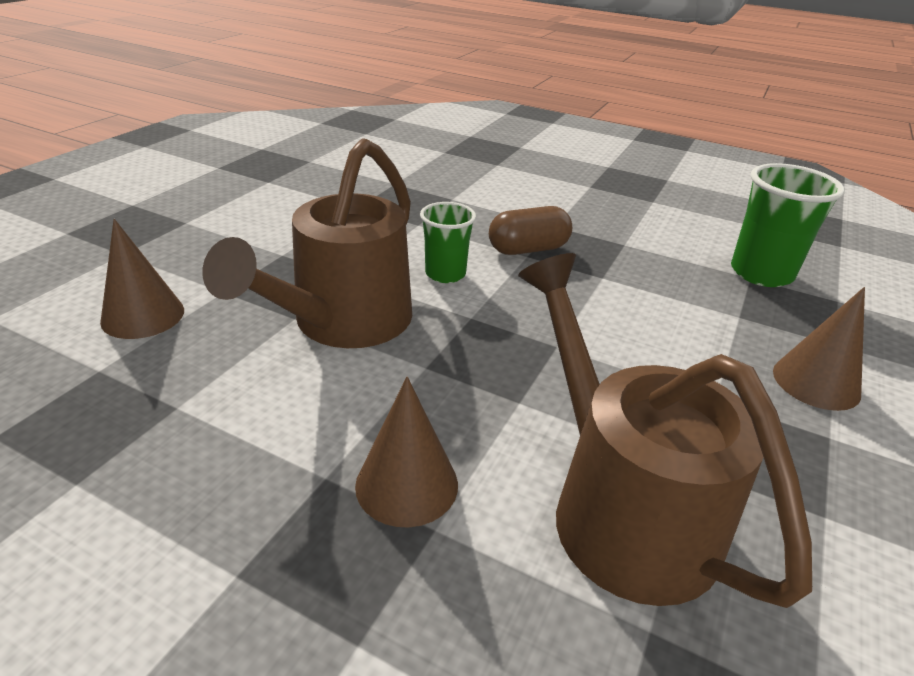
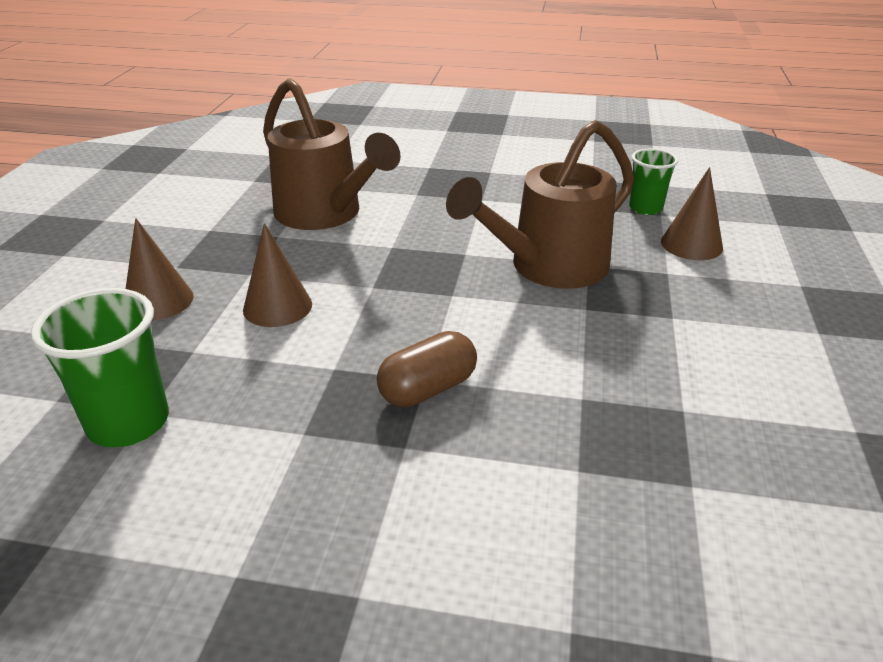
camera: 165 degrees right, 0 degrees up
brown watering can [203,138,412,348] -> brown watering can turned 135 degrees counterclockwise [446,120,634,289]
brown cone [355,377,458,527] -> brown cone moved to [243,223,312,327]
green cup [420,202,476,283] -> green cup moved to [629,148,678,215]

